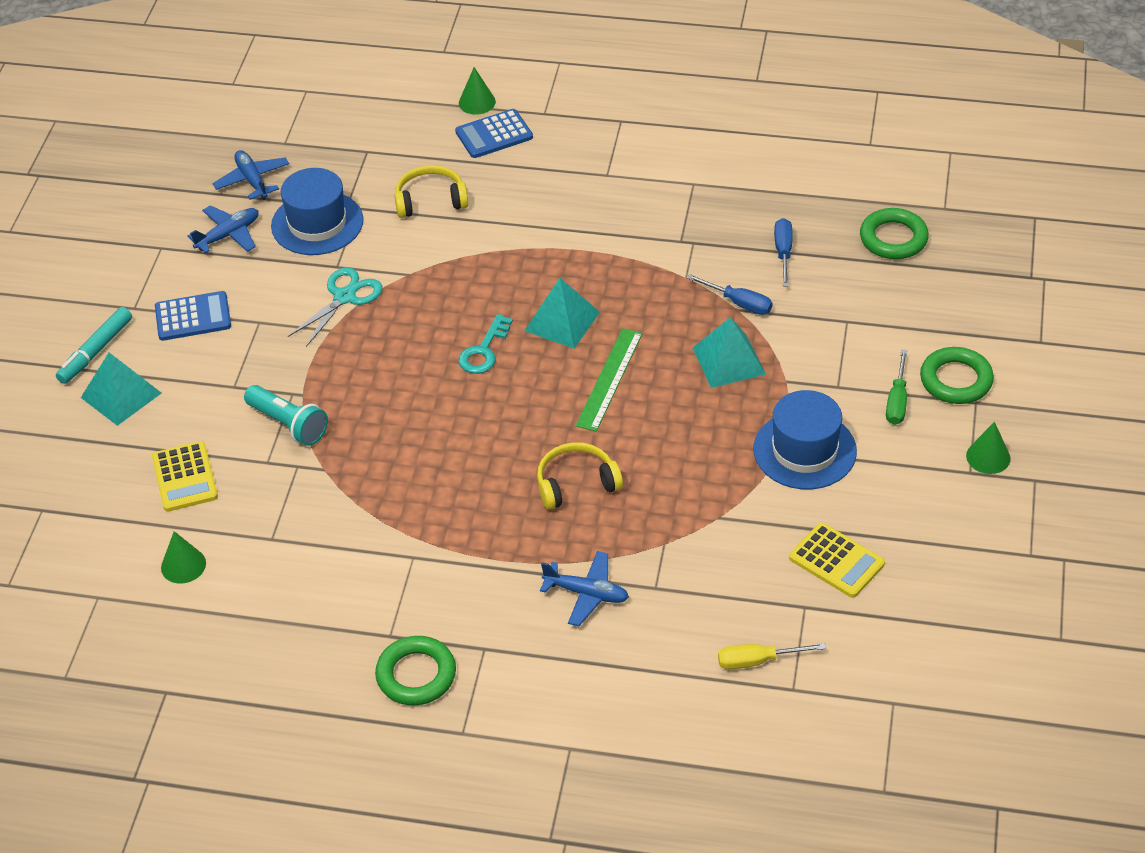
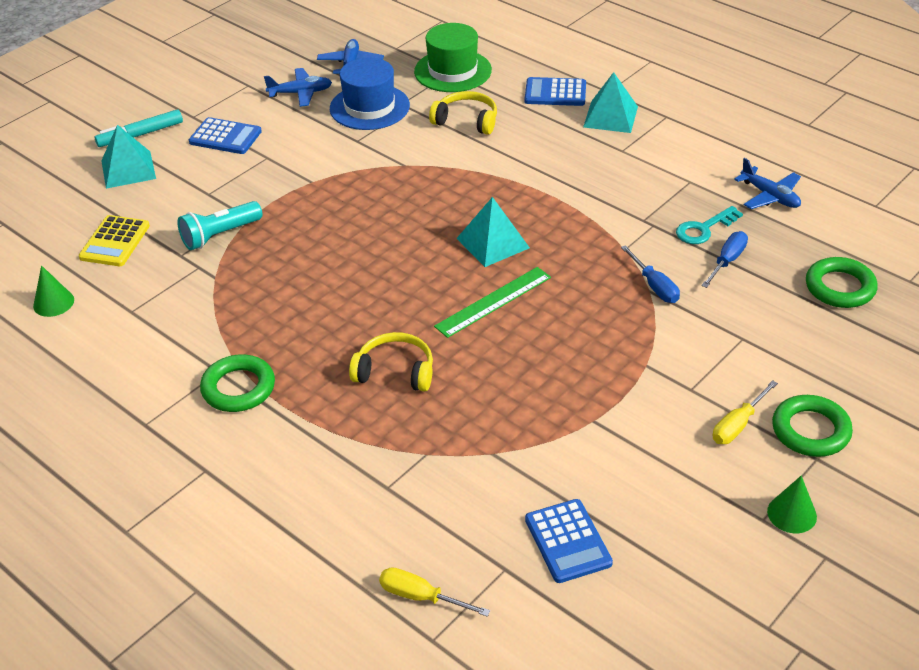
camera: 30 degrees right, 5 degrees down
turquoise flashlight [244,385,328,446] -> turquoise flashlight turned 75 degrees clockwise [177,201,262,250]
turquoise scissors [288,267,383,347] -> none
green ring [375,636,456,705] -> green ring moved to [200,354,275,412]
green cone [459,67,496,115] -> none
turquoise key [459,314,513,374] -> turquoise key moved to [676,206,743,244]
blue plane [540,551,629,626] -> blue plane moved to [734,158,801,209]
turquoise pyramid [693,317,766,388] -> turquoise pyramid moved to [583,72,638,133]
blue hat [753,390,857,489] -> none
yellow calculator [789,523,885,598] -> blue calculator [525,499,613,583]
green screwdriver [886,349,907,425] -> yellow screwdriver [713,380,778,444]
none -> green hat [414,23,492,92]

